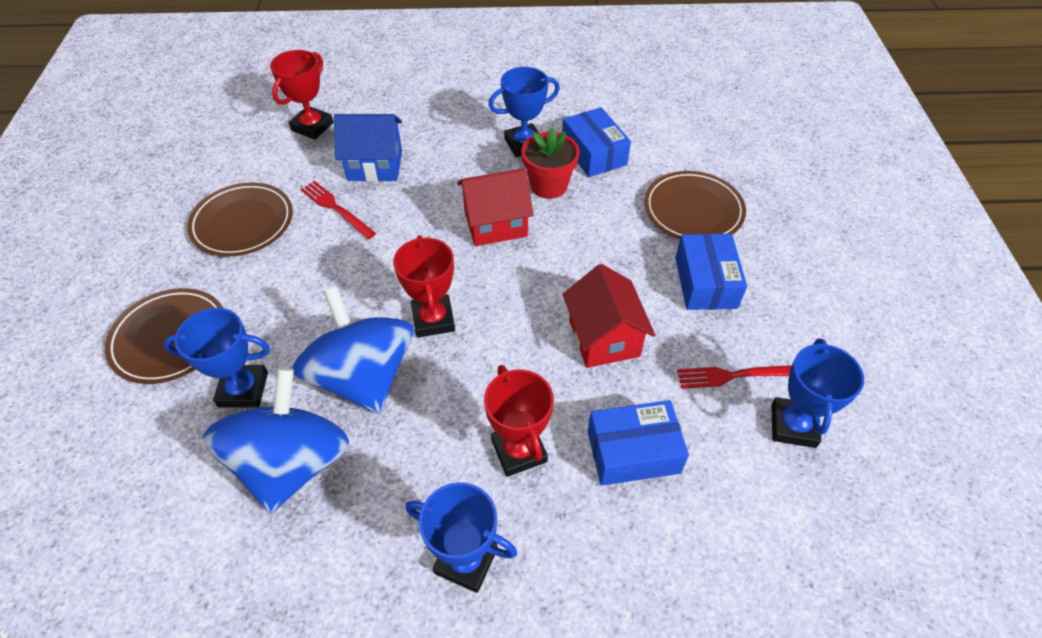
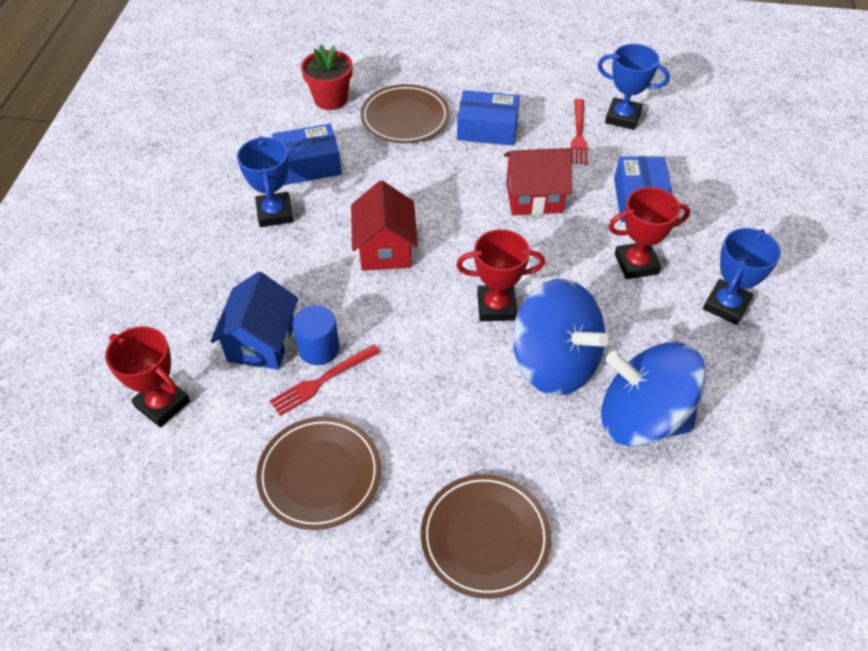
camera: 80 degrees left, 0 degrees up
blue trophy [163,308,270,408] -> none
blue spinning top [292,286,414,414] -> blue spinning top turned 120 degrees counterclockwise [513,279,609,396]
red flower pot [521,127,580,199] -> red flower pot moved to [301,45,353,110]
none -> blue cylinder [293,305,340,365]

